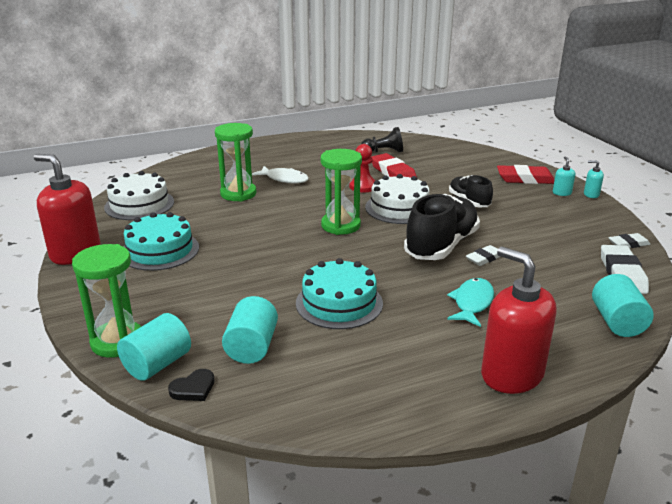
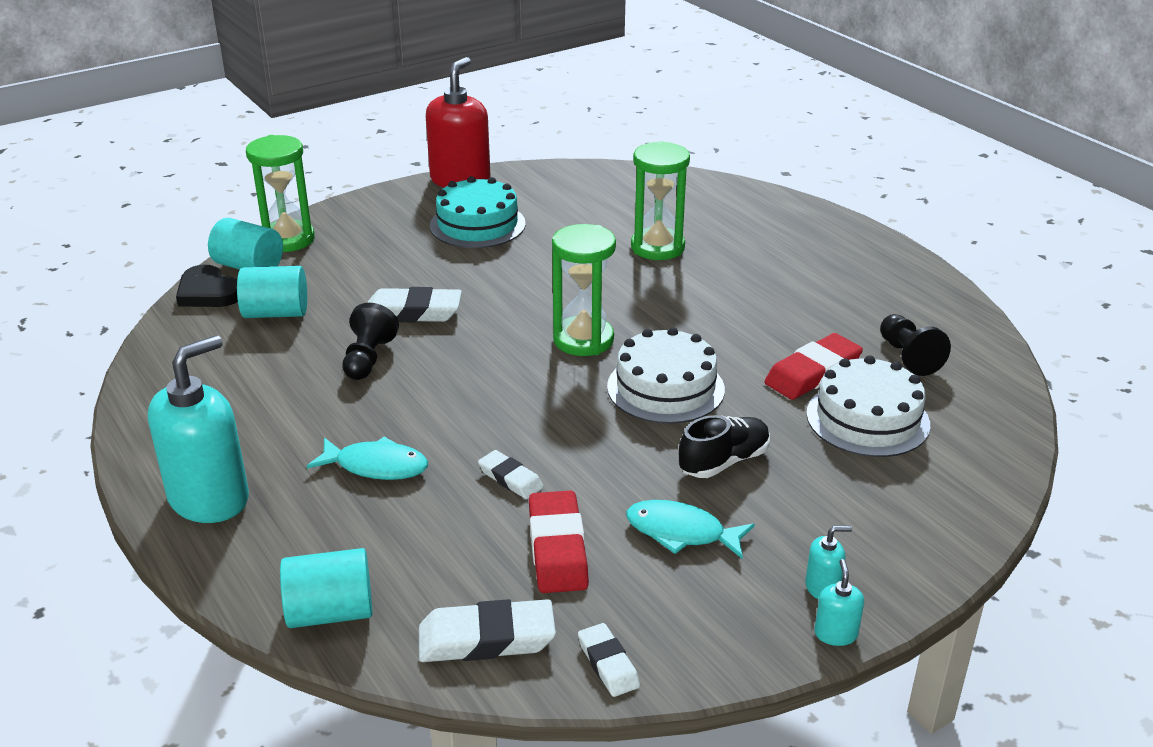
camera: 80 degrees right, 5 degrees up
white cake [104,171,174,220] -> white cake moved to [806,355,930,457]
black heart [168,369,215,401] -> black heart [176,265,238,307], size x1.54
white fish [252,166,309,184] -> none
turquoise cake [296,258,383,329] -> black pawn [342,303,399,380]
red pawn [349,144,376,192] -> none
black shoe [404,194,480,260] -> none
red soap dispenser [481,247,557,394] -> turquoise soap dispenser [148,335,249,523]
red eraser [497,165,555,184] -> red eraser moved to [529,490,589,593]
none -> white eraser [368,287,462,322]
none -> turquoise fish [626,500,755,559]

